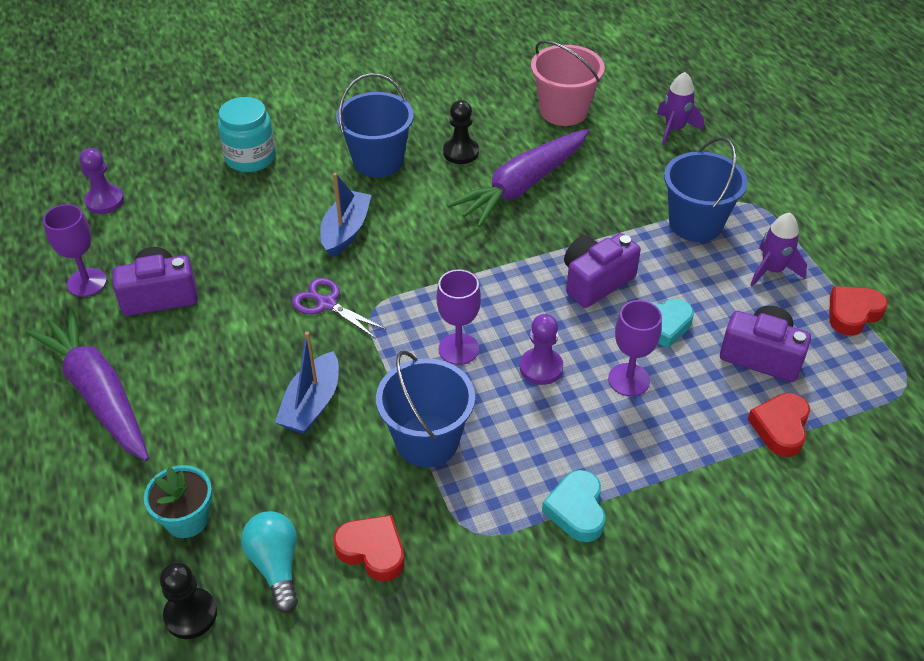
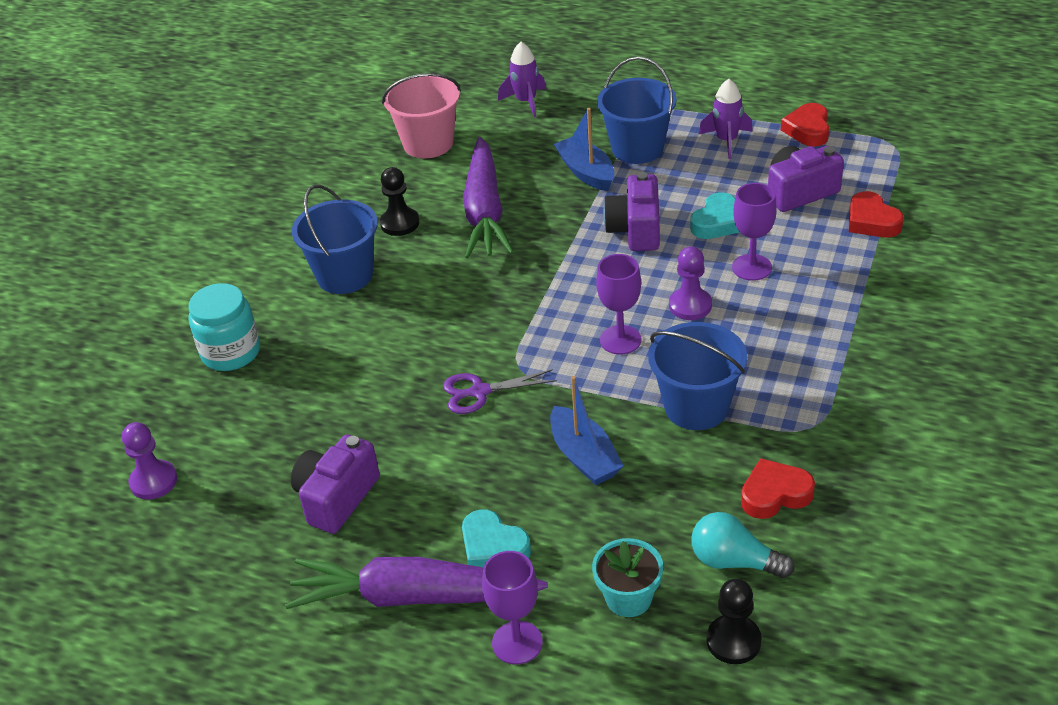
camera: 45 degrees left, 5 degrees down
purple goblet [43,204,107,297] -> purple goblet moved to [482,551,543,664]
blue boat [320,173,371,258] -> blue boat moved to [554,108,615,191]
turquoise heart [542,470,606,542] -> turquoise heart moved to [462,509,531,568]

